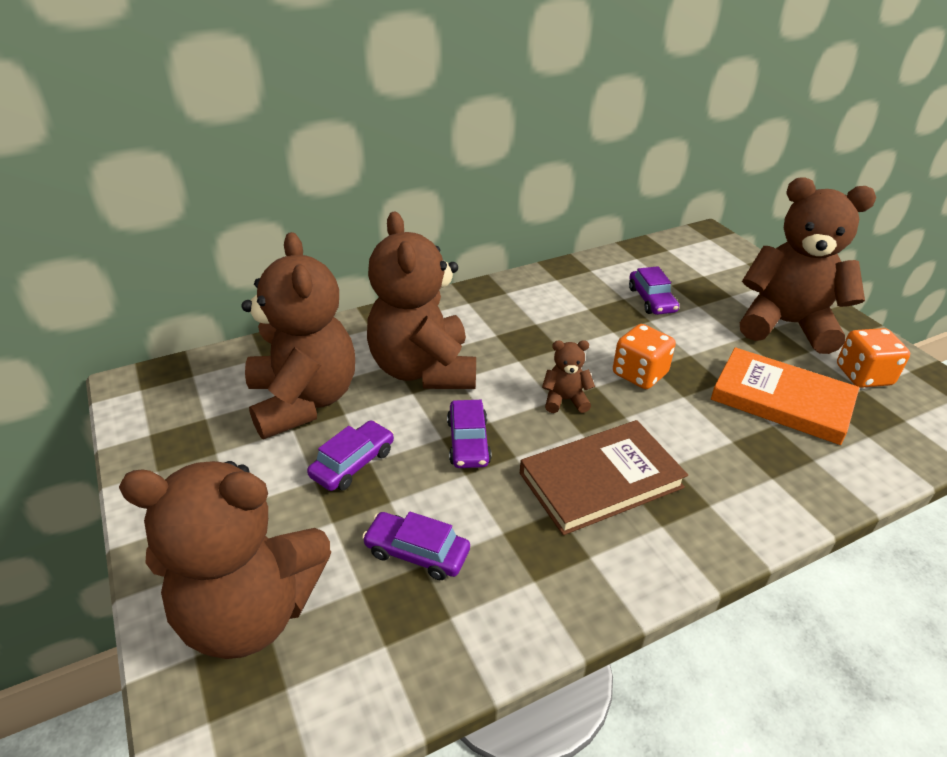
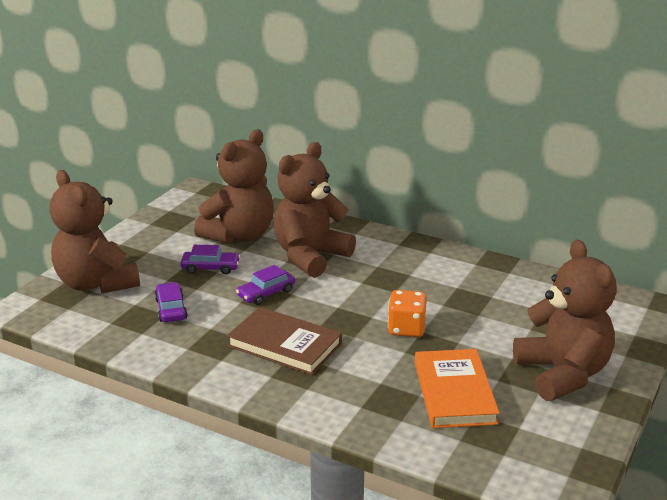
camera: 55 degrees right, 10 degrees down
brown teddy bear [542,340,595,413] -> none
purple car [629,266,679,315] -> none
orange dice [837,328,910,388] -> none

